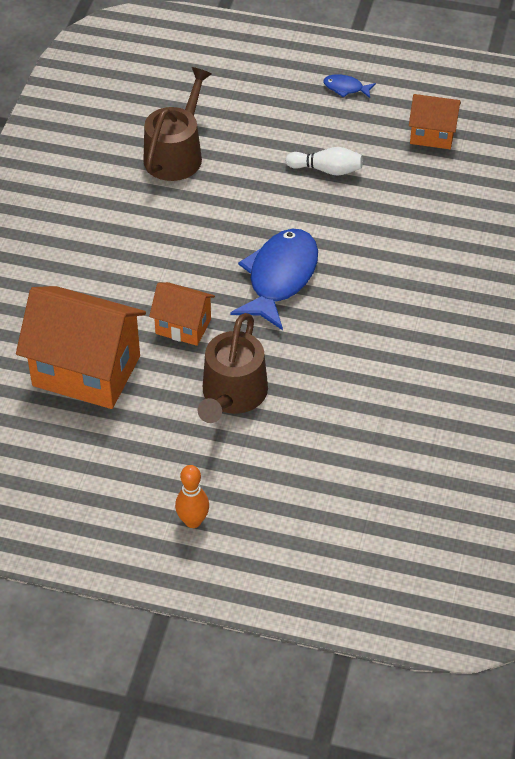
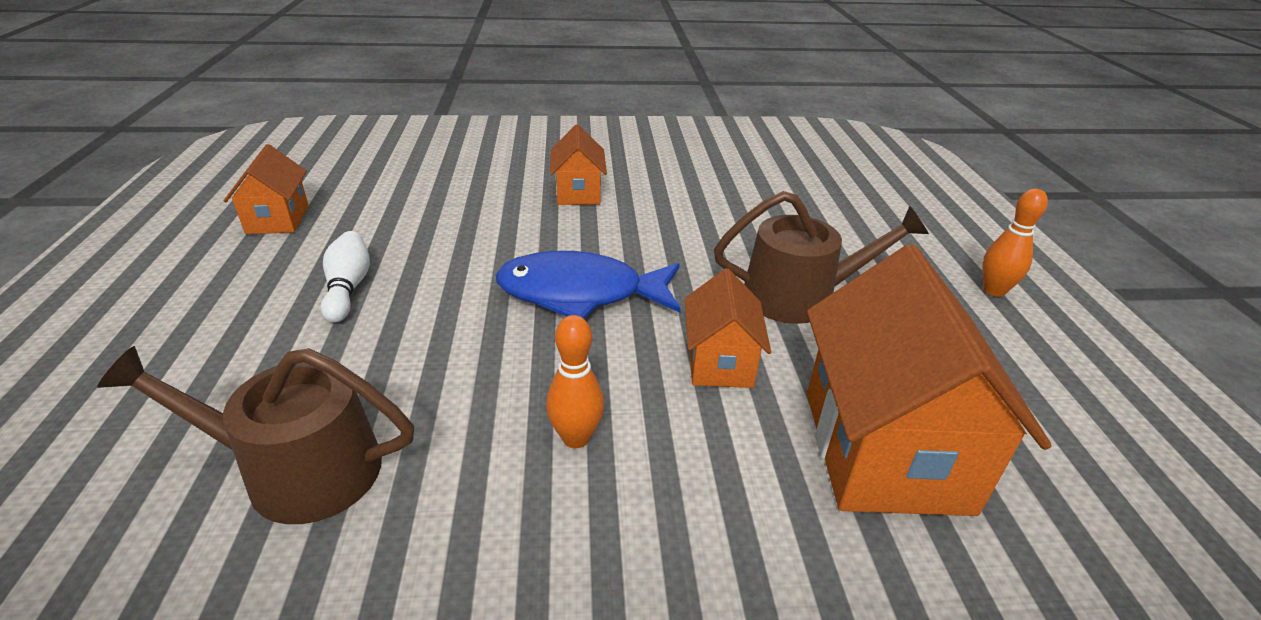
camera: 110 degrees left, 15 degrees down
blue fish [323,74,376,98] -> none
none -> orange bowling pin [546,315,604,448]
none -> orange house [550,124,607,205]

